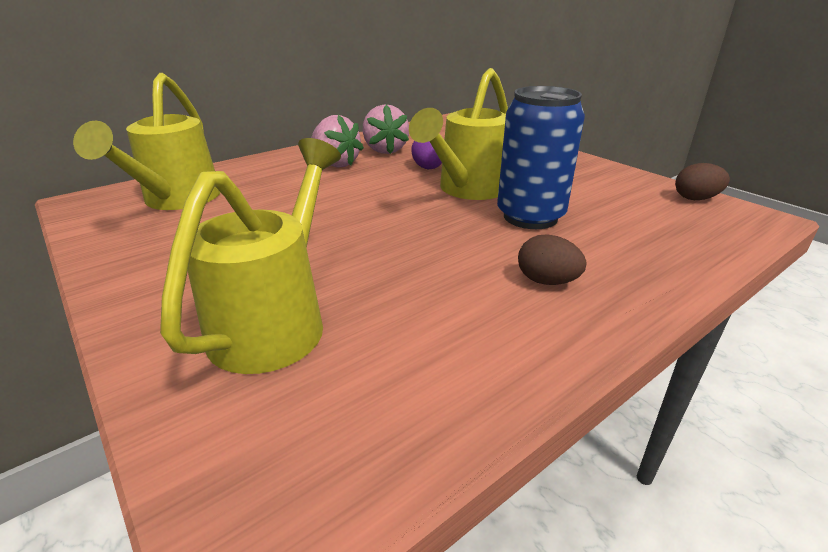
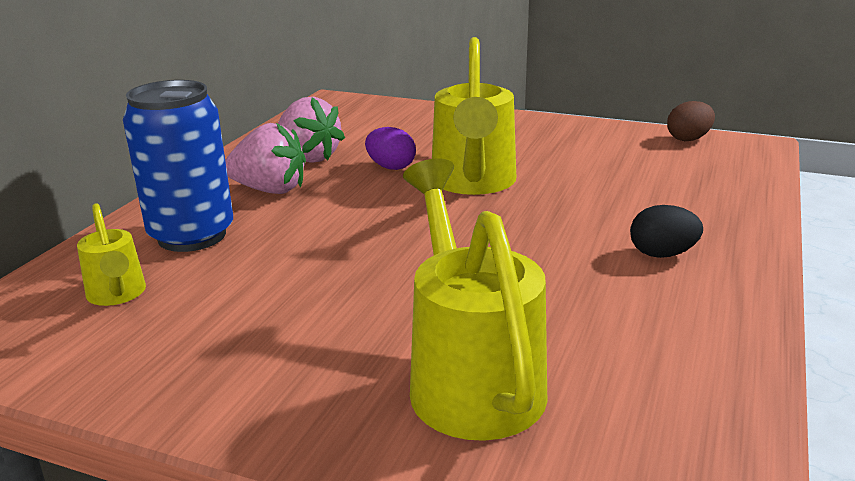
camera: 30 degrees left, 5 degrees down
yellow watering can [73,73,221,210] -> yellow watering can [77,203,146,306], size x0.52
blue can [497,86,585,229] -> blue can moved to [123,80,233,252]
brown egg [518,235,587,285] -> black egg [630,205,703,258]

